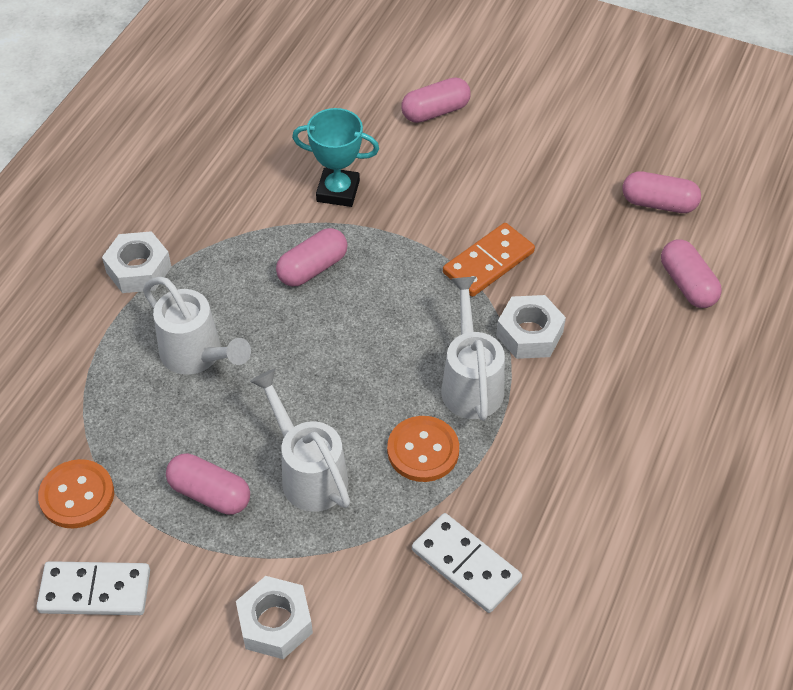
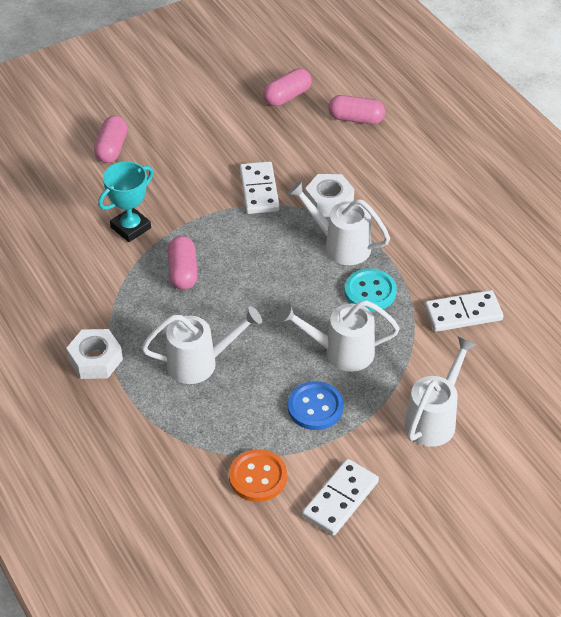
camera: 55 degrees left, 5 degrees down
pink capsule [166,453,250,515] -> blue button [288,381,343,430]
white nut [236,576,313,659] -> white watering can [404,336,477,447]
orange button [387,416,459,482] -> turquoise button [344,269,397,311]
orange domino [443,223,535,297] -> white domino [240,161,280,214]

